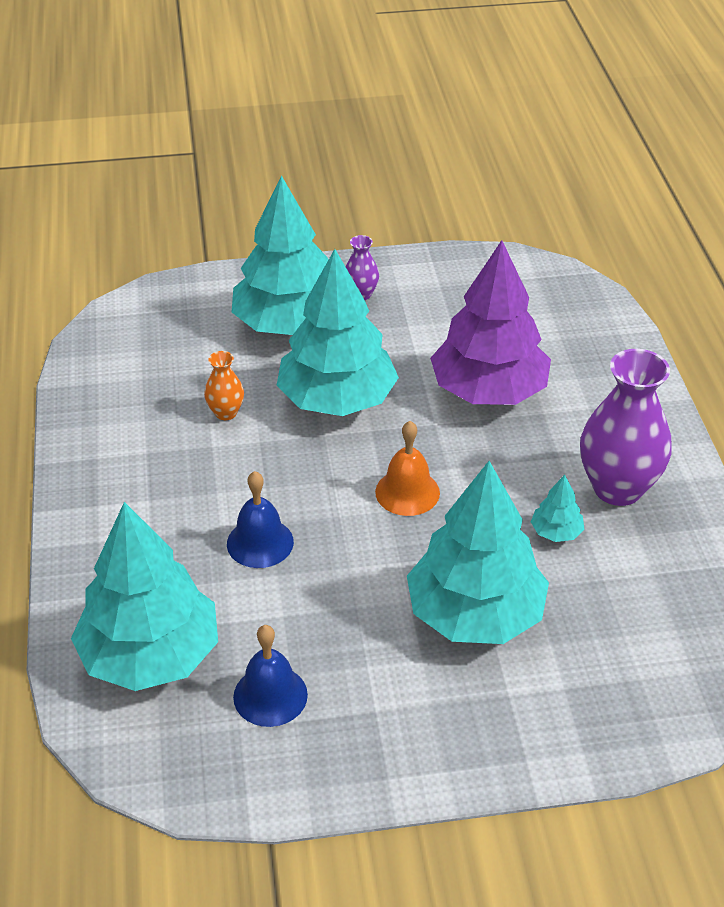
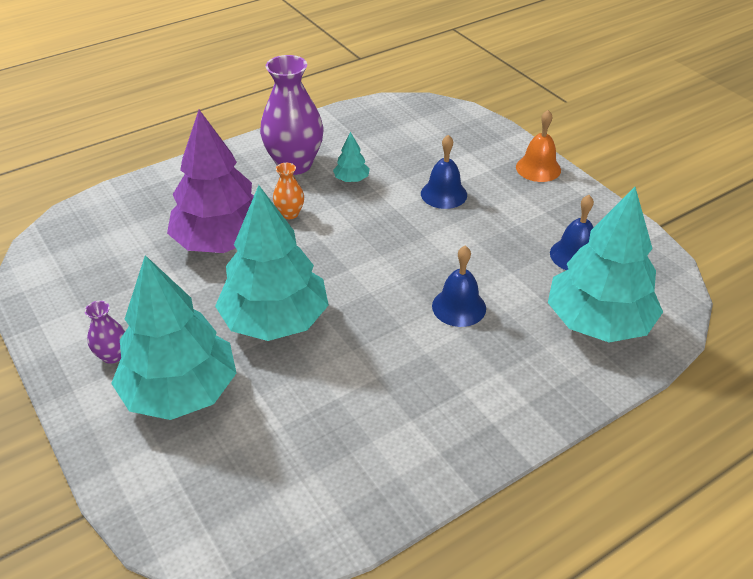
camera: 115 degrees left, 0 degrees up
orange vase [204,351,244,420] -> orange vase moved to [273,163,304,219]
orange bell [375,421,440,516] -> orange bell moved to [516,110,561,182]
turquoise tree [407,461,549,644] -> blue bell [421,135,467,209]

